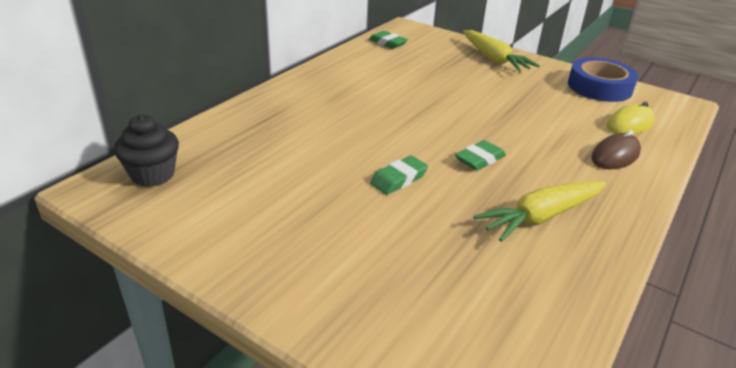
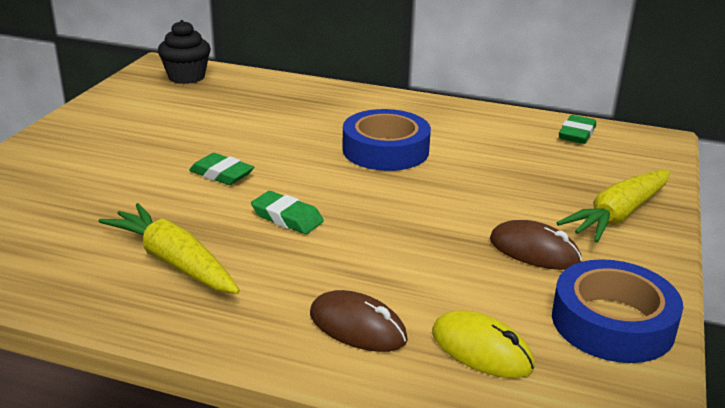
camera: 75 degrees right, 5 degrees down
none -> blue tape [343,109,431,171]
none -> brown mouse [490,220,582,270]

